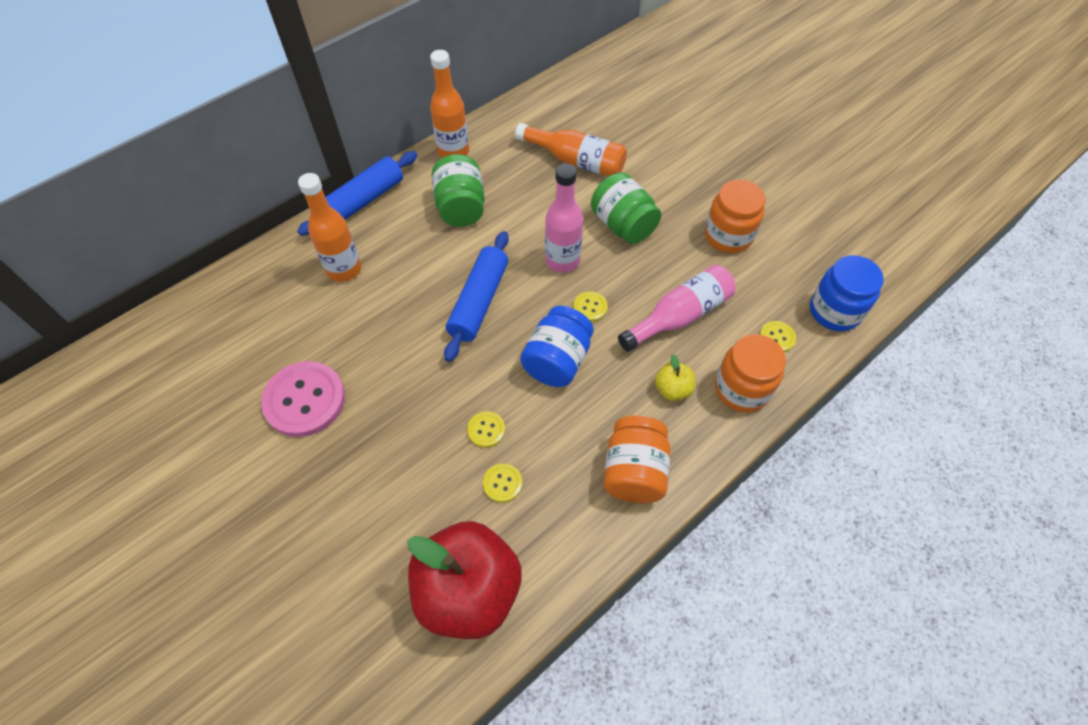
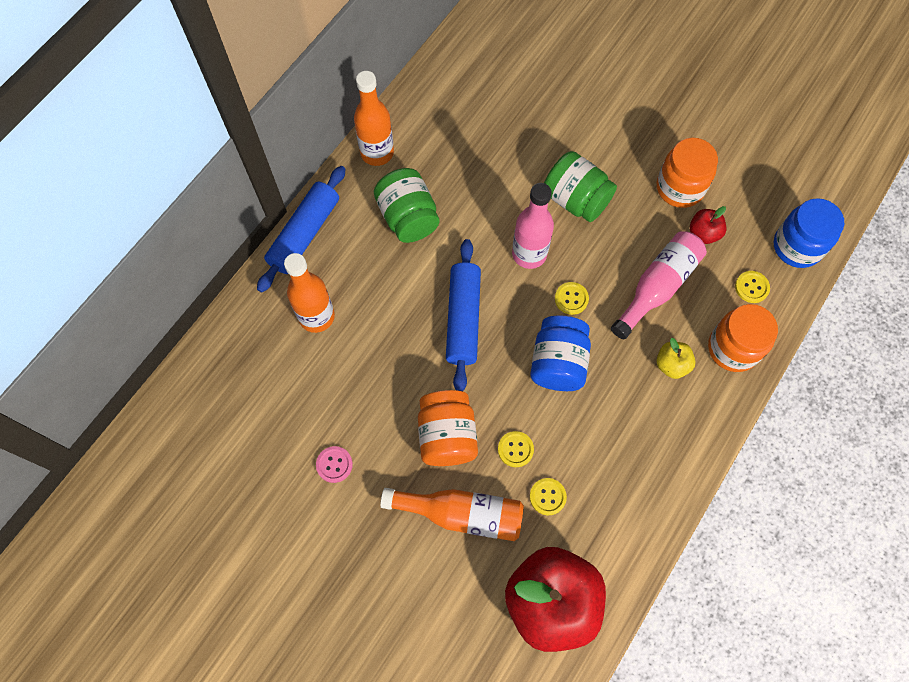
camera: 15 degrees left, 10 degrees up
pink button [261,361,345,437] -> pink button [316,446,353,483], size x0.46
orange bottle [515,123,627,177] -> orange bottle moved to [380,488,524,541]
orange jar [603,416,671,503] -> orange jar moved to [418,390,478,466]
none -> red apple [690,206,727,244]

